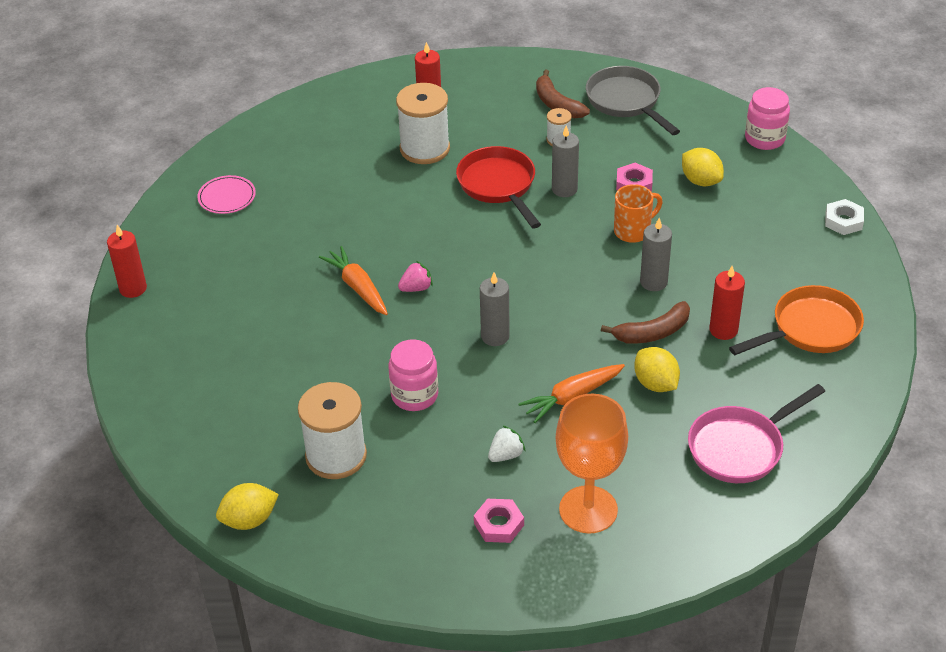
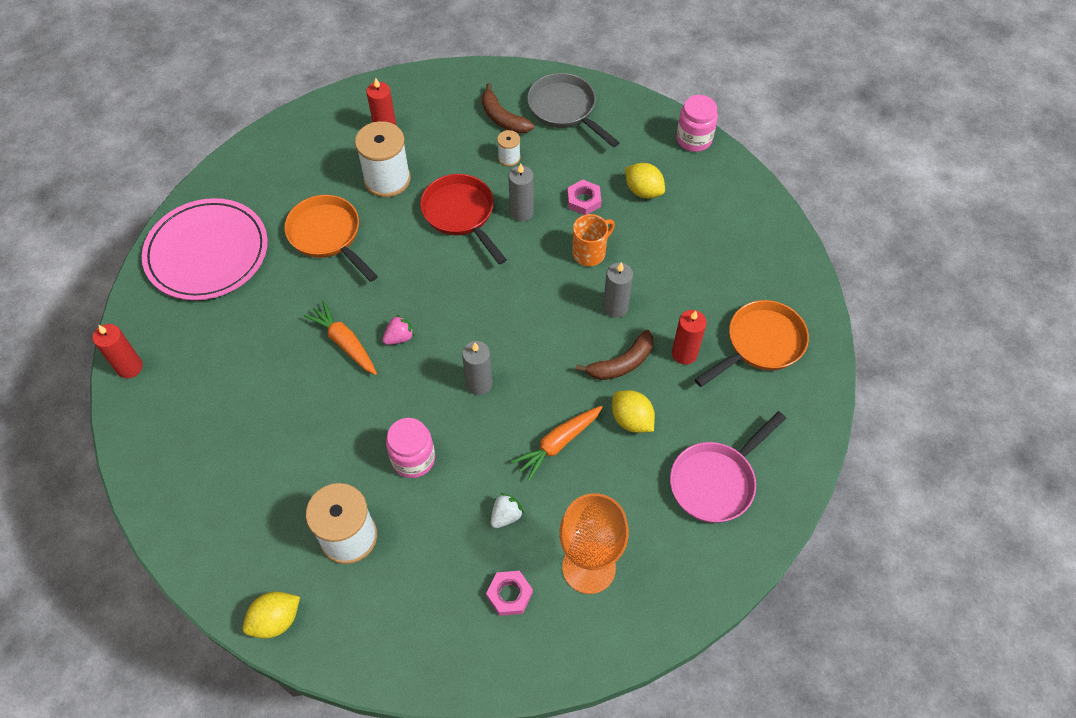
camera: 10 degrees left, 15 degrees up
pink plate [197,175,256,214] -> pink plate [142,198,268,300], size x2.25
white nut [825,199,864,235] -> none
none -> orange pan [284,195,378,282]

